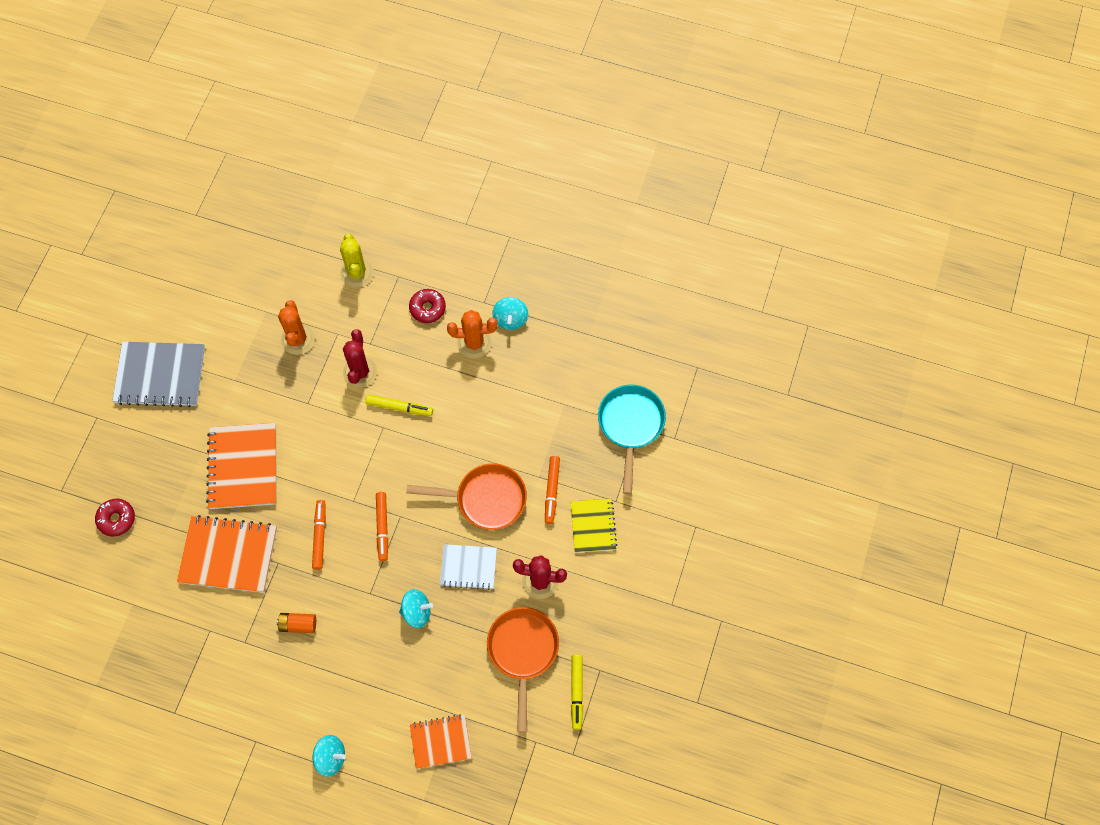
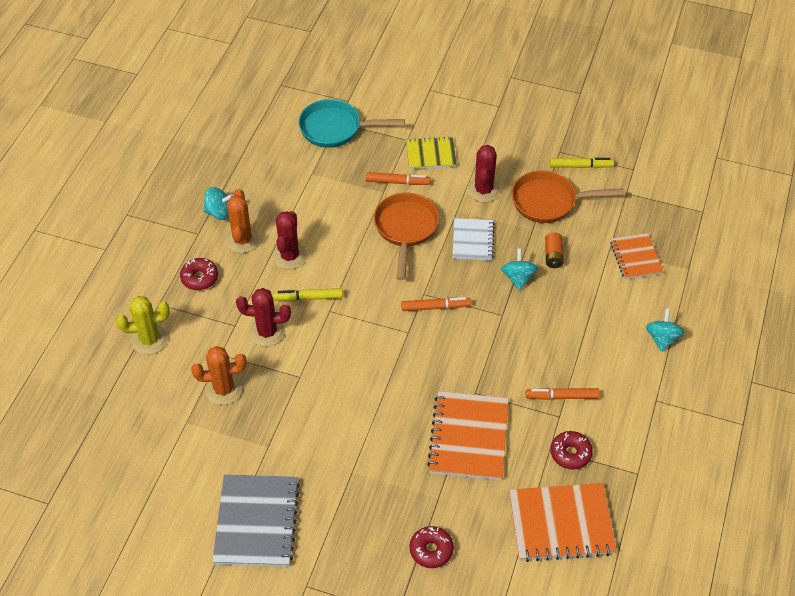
camera: 90 degrees left, 15 degrees down
orange notebook [206,423,277,509] -> orange notebook moved to [509,483,617,562]
orange battery [277,613,316,633] -> orange battery moved to [545,232,564,268]
orange marker [312,500,326,570] -> orange marker moved to [526,388,600,400]
yellow marker [365,395,433,416] -> yellow marker turned 105 degrees counterclockwise [273,288,343,301]
none -> red cactus [272,211,307,270]
none -> red donut [551,431,593,470]

